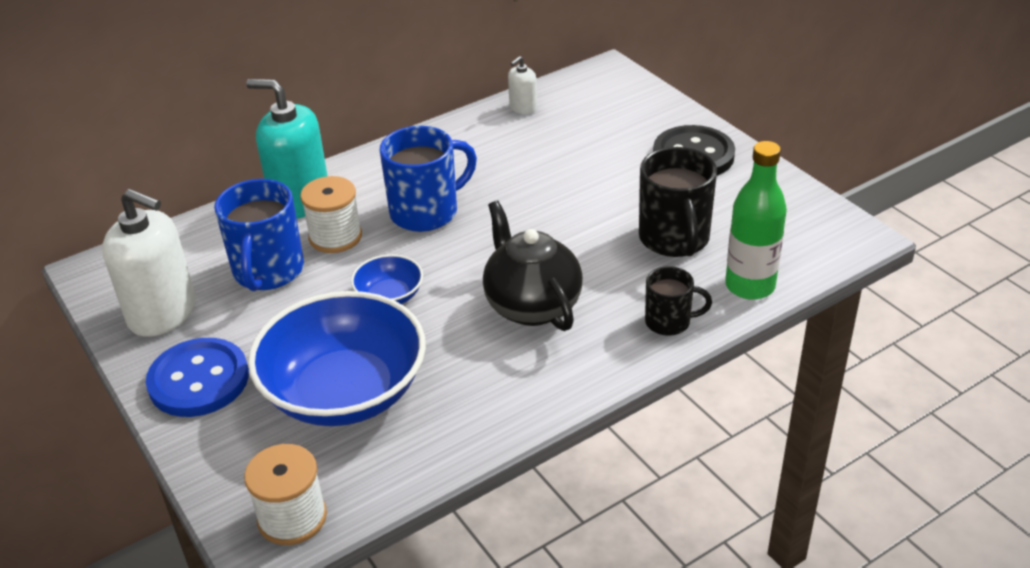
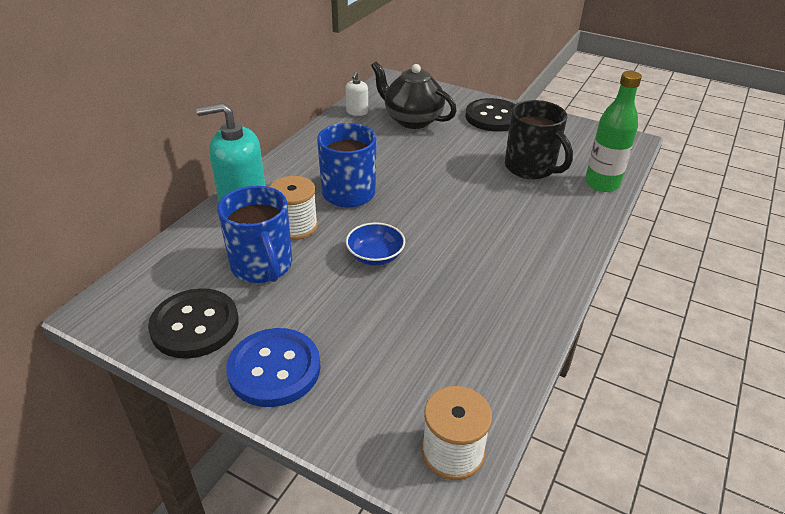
camera: 30 degrees left, 0 degrees up
white soap dispenser [102,189,196,337] -> black button [148,288,239,359]
blue bowl [248,291,426,426] -> none
black teapot [483,201,583,331] -> black teapot moved to [371,62,457,129]
black mug [645,266,712,336] -> none

